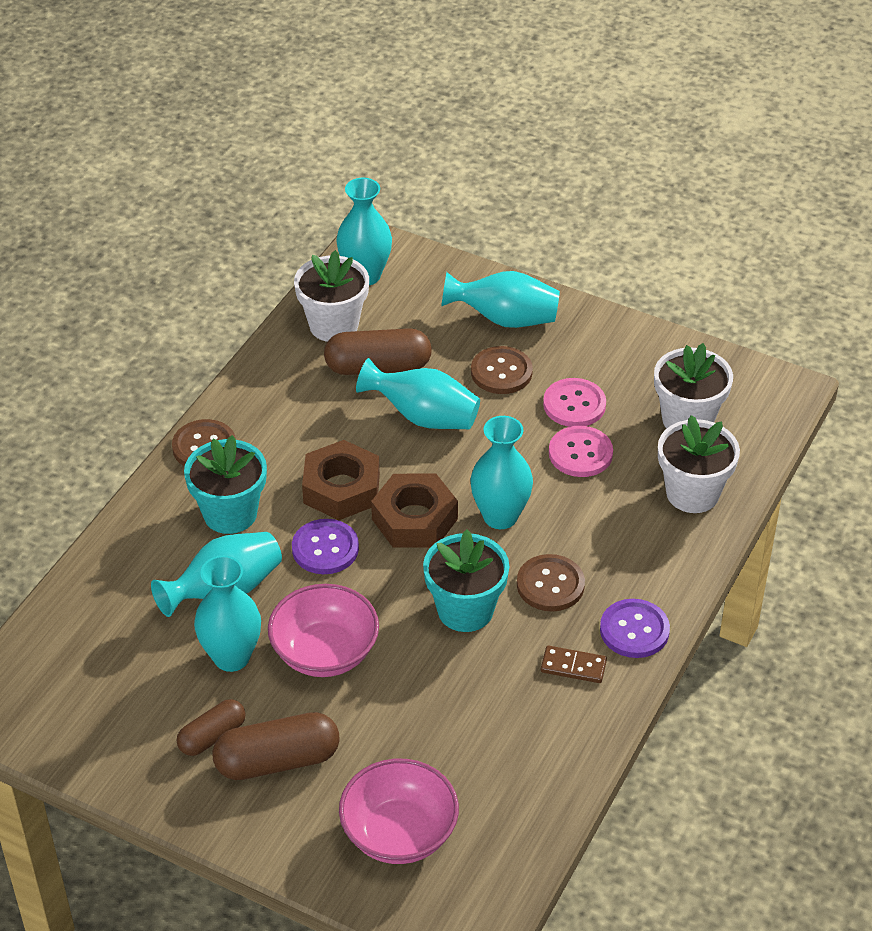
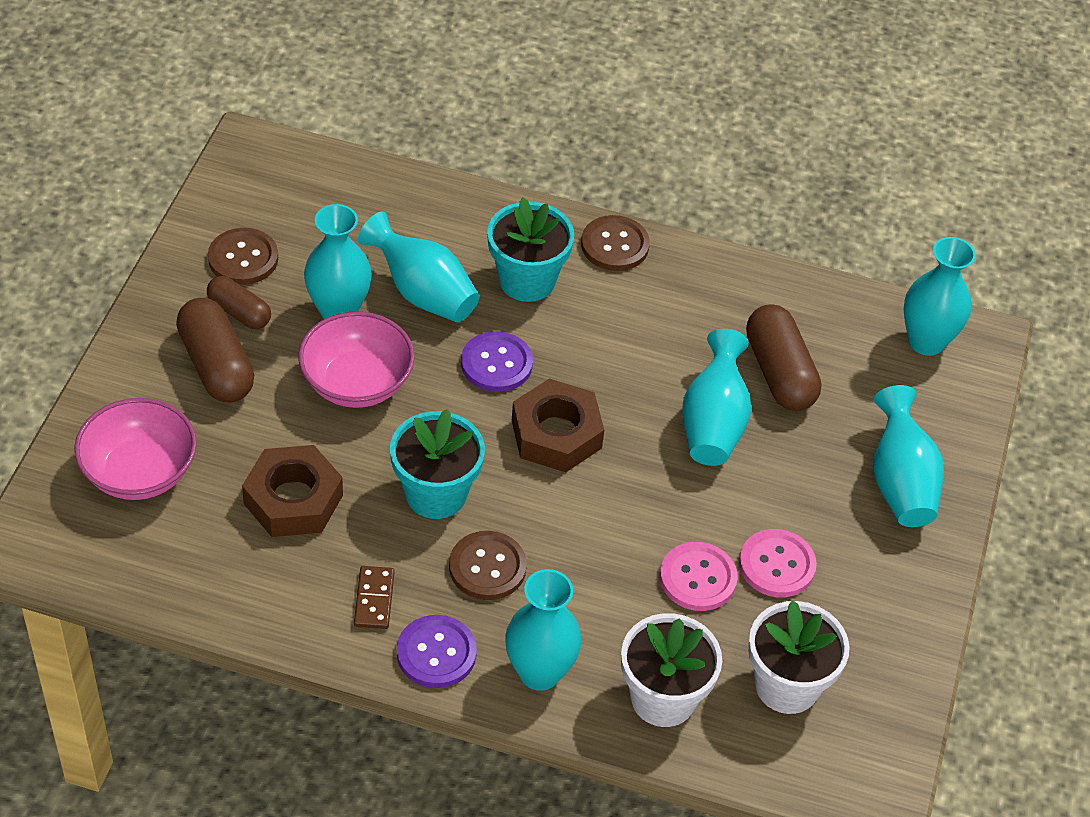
camera: 75 degrees right, 5 degrees up
white flower pot [294,250,369,342] -> none
brown nut [302,440,380,520] -> brown nut moved to [242,445,343,537]
turquoise vase [470,416,533,529] -> turquoise vase moved to [505,569,582,691]
brown button [471,346,533,394] -> brown button moved to [208,228,278,285]

